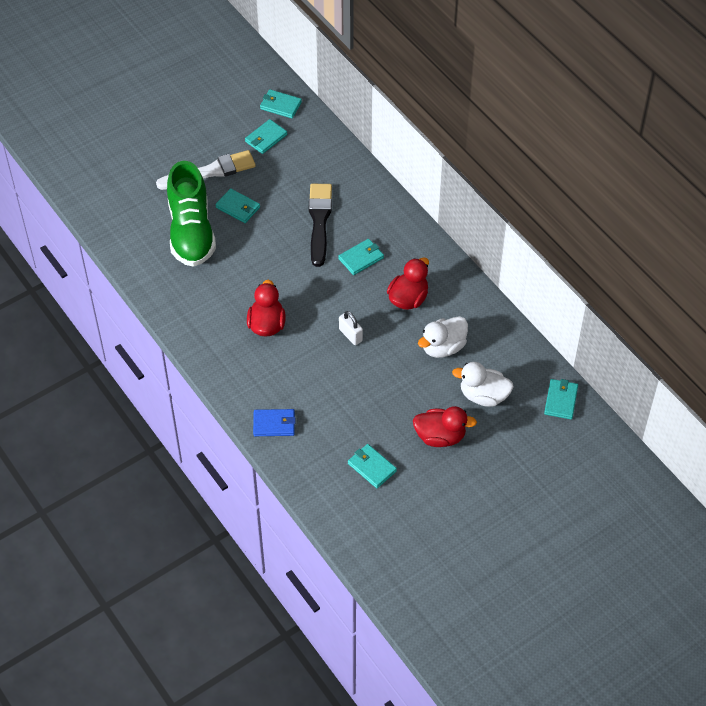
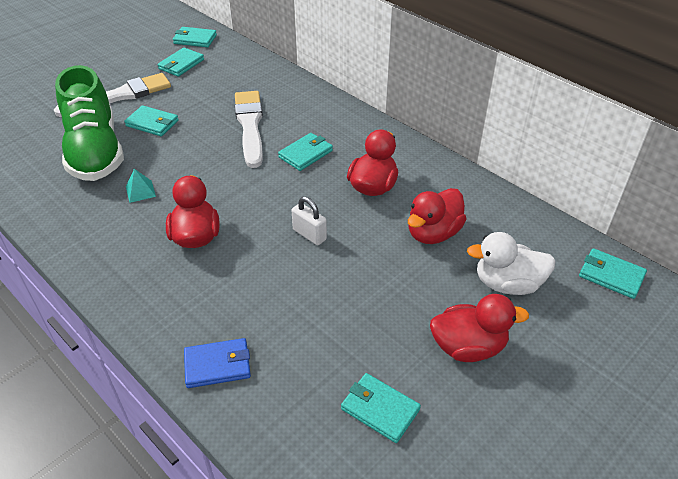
camera: 10 degrees left, 10 degrees down
black brush [309,184,332,267] -> white brush [235,91,263,168]
white duck [418,316,468,358] -> red duck [408,188,467,244]
turquoise wallet [544,379,578,419] -> turquoise wallet turned 60 degrees counterclockwise [579,248,647,299]
none -> turquoise pyramid [126,169,156,203]

